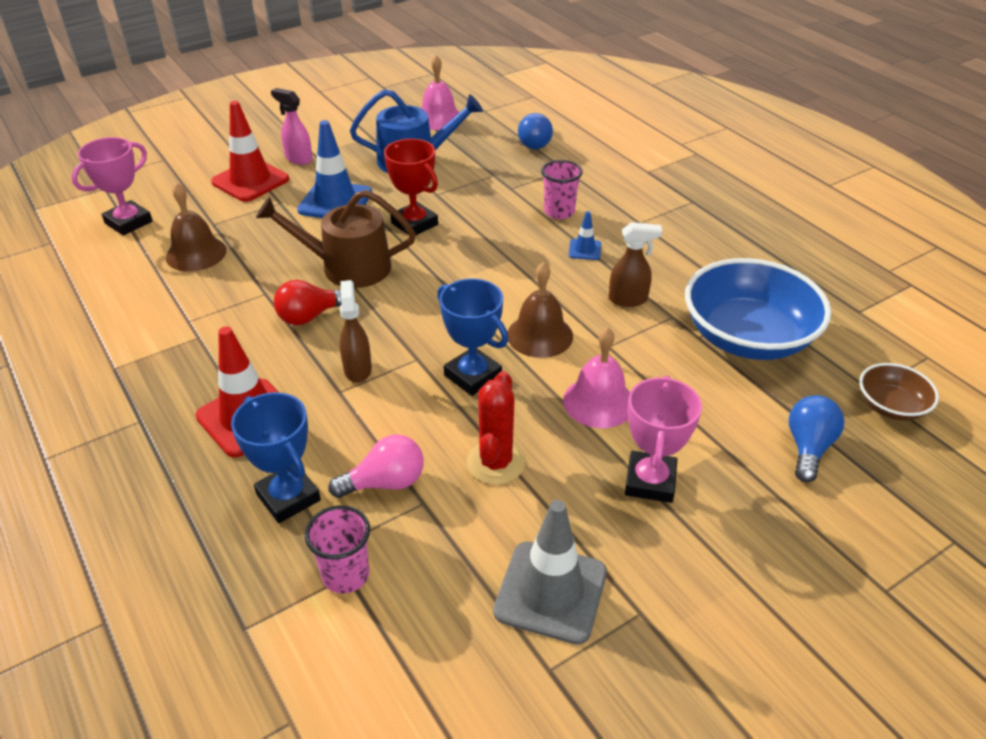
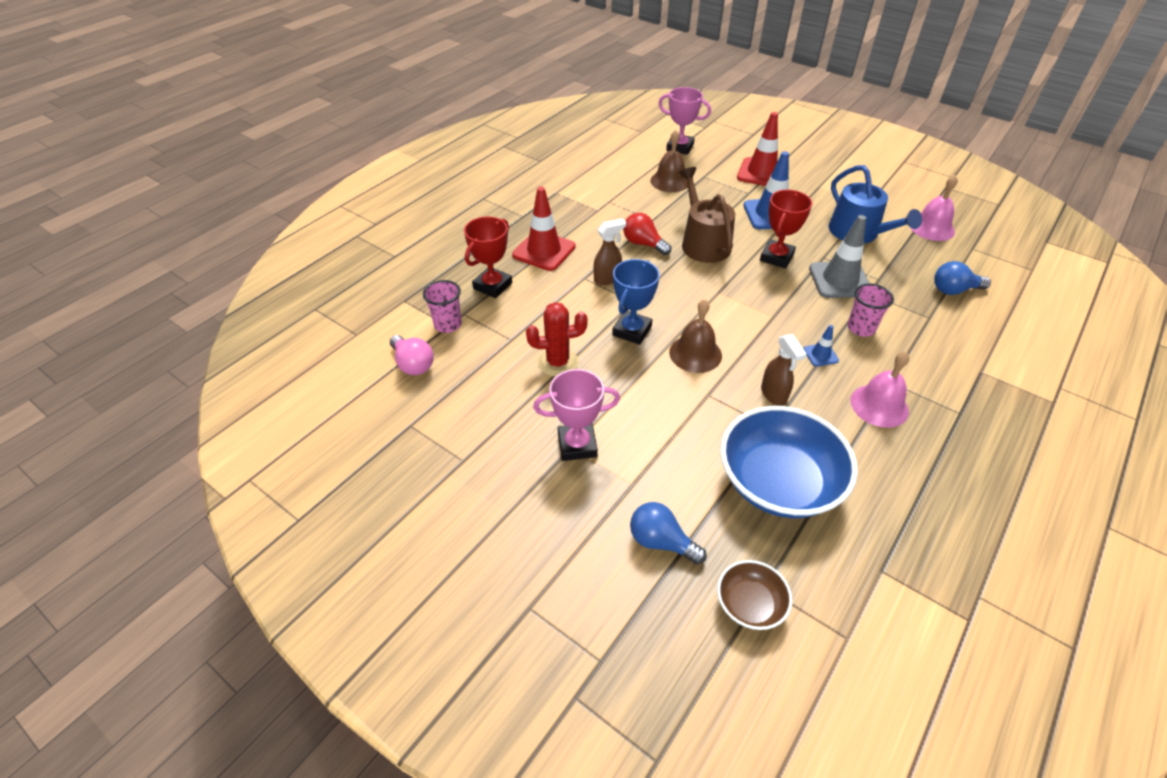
camera: 70 degrees right, 5 degrees up
blue trophy [231,392,321,523] -> red trophy [464,216,512,298]
pink spray bottle [271,88,313,165] -> none
pink light bulb [329,435,424,498] -> pink light bulb moved to [390,335,434,375]
grey traffic cone [493,500,607,645] -> grey traffic cone moved to [809,215,870,298]
pink bell [563,327,630,428] -> pink bell moved to [850,351,909,428]
blue light bulb [789,395,845,483] -> blue light bulb turned 150 degrees counterclockwise [630,502,707,564]

